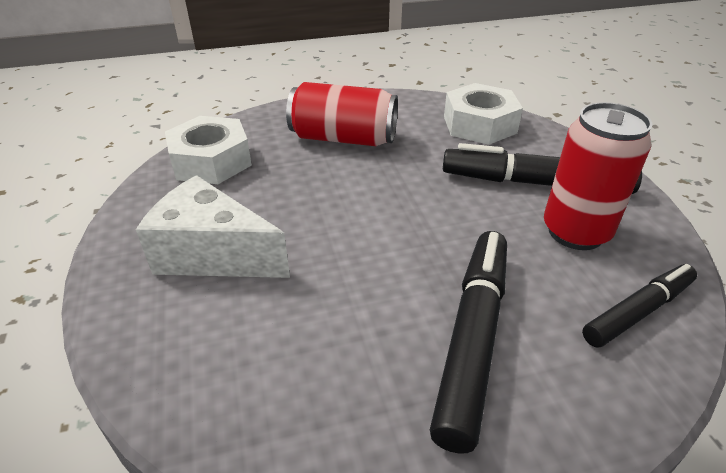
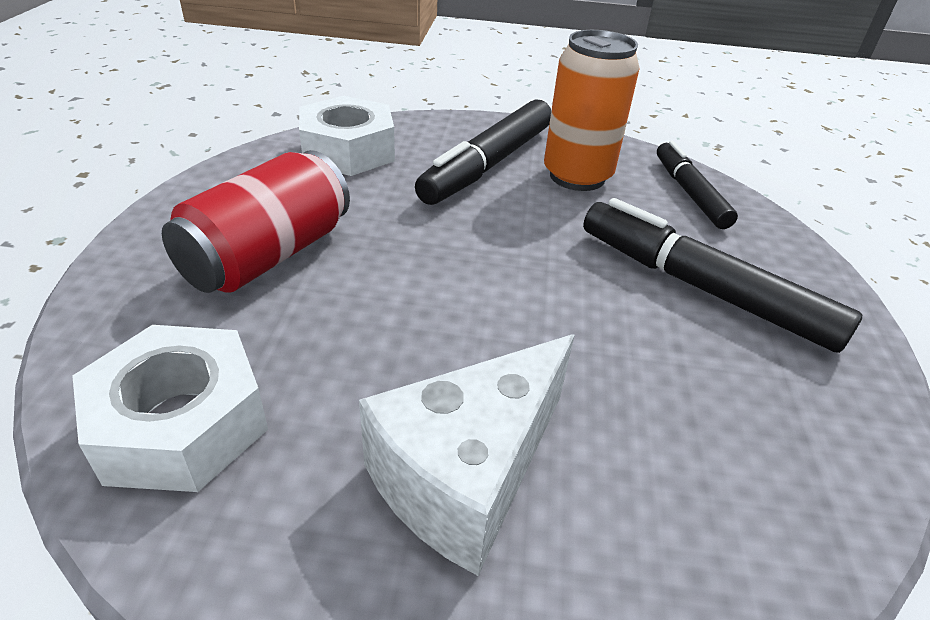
camera: 70 degrees left, 0 degrees up
red can [544,102,652,250] -> orange can [544,30,640,191]

